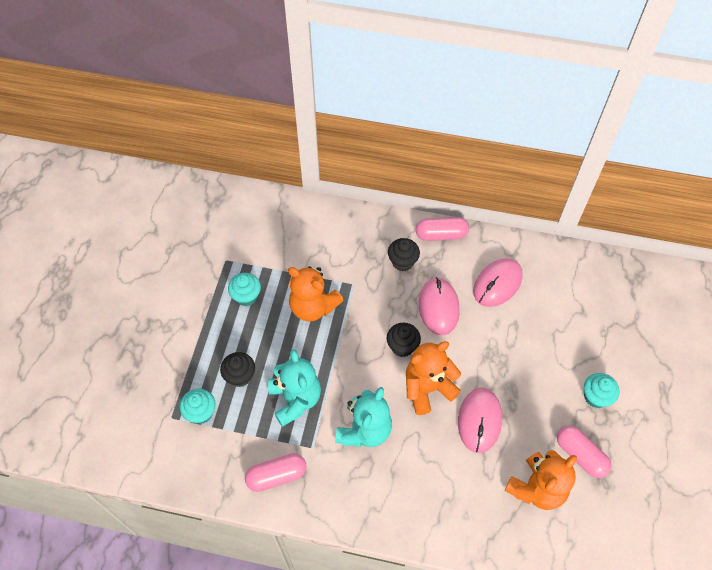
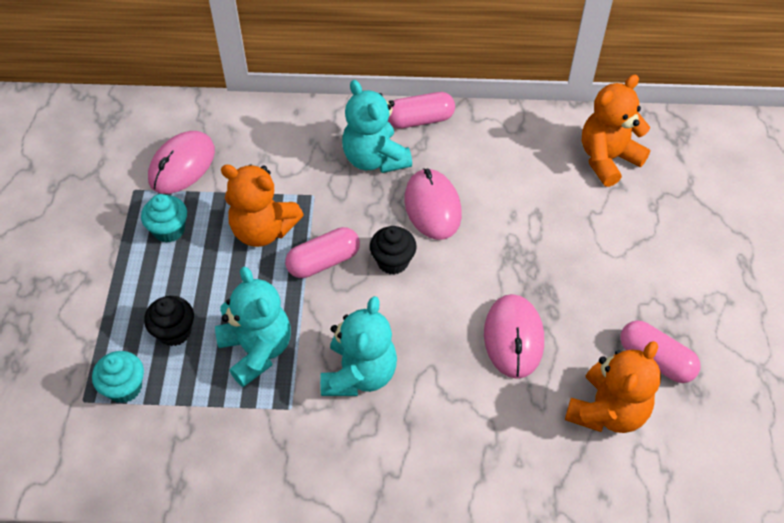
camera: 10 degrees left, 5 degrees down
pink capsule [245,453,307,492] -> pink capsule moved to [285,227,360,278]
black cupcake [388,238,420,271] -> turquoise teddy bear [342,80,412,173]
orange teddy bear [406,341,461,415] -> orange teddy bear moved to [582,75,650,187]
pink mouse [473,258,523,307] -> pink mouse moved to [148,131,215,194]
turquoise cupcake [584,373,619,408] -> none

